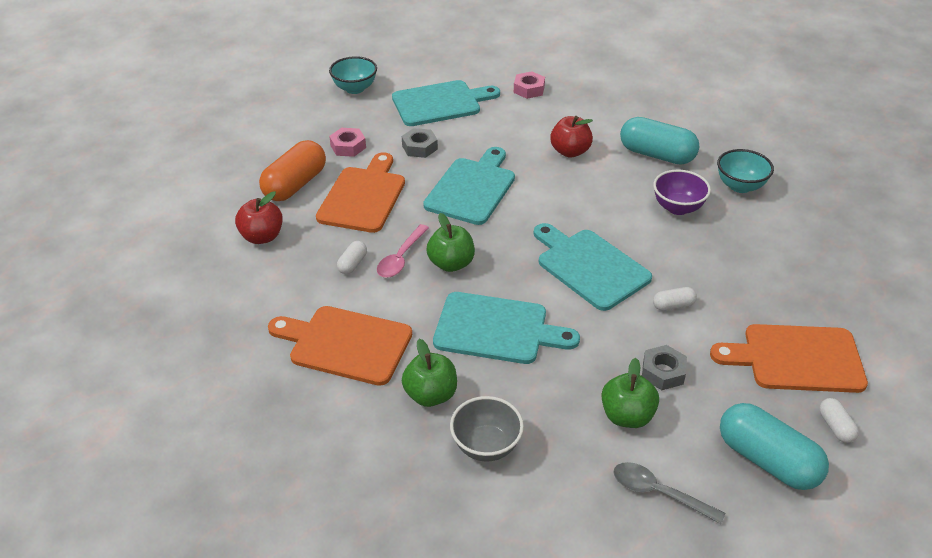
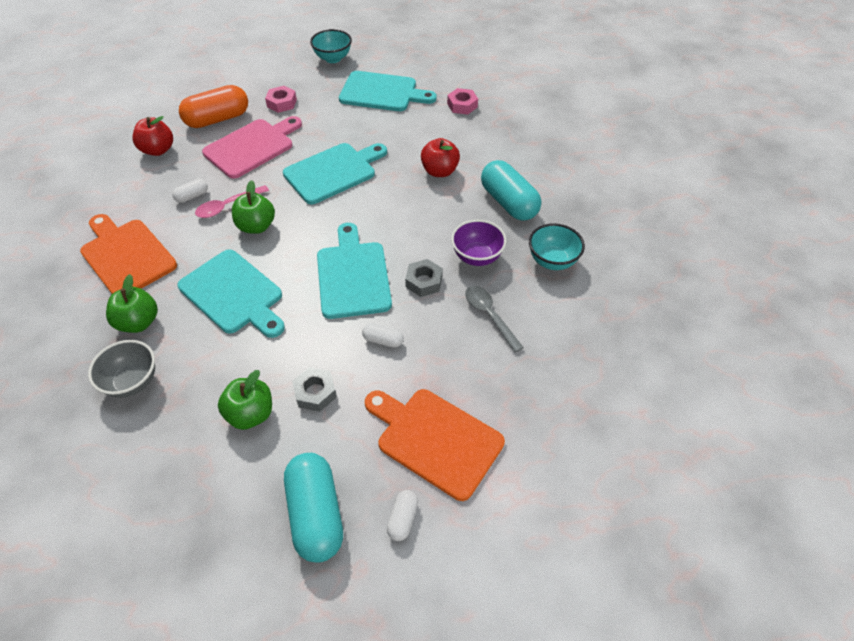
camera: 30 degrees right, 10 degrees up
orange cutting board [316,152,405,233] -> pink cutting board [202,116,302,179]
grey nut [402,128,438,158] -> grey nut moved to [405,259,443,297]
grey spoon [613,462,725,524] -> grey spoon moved to [465,286,524,353]

